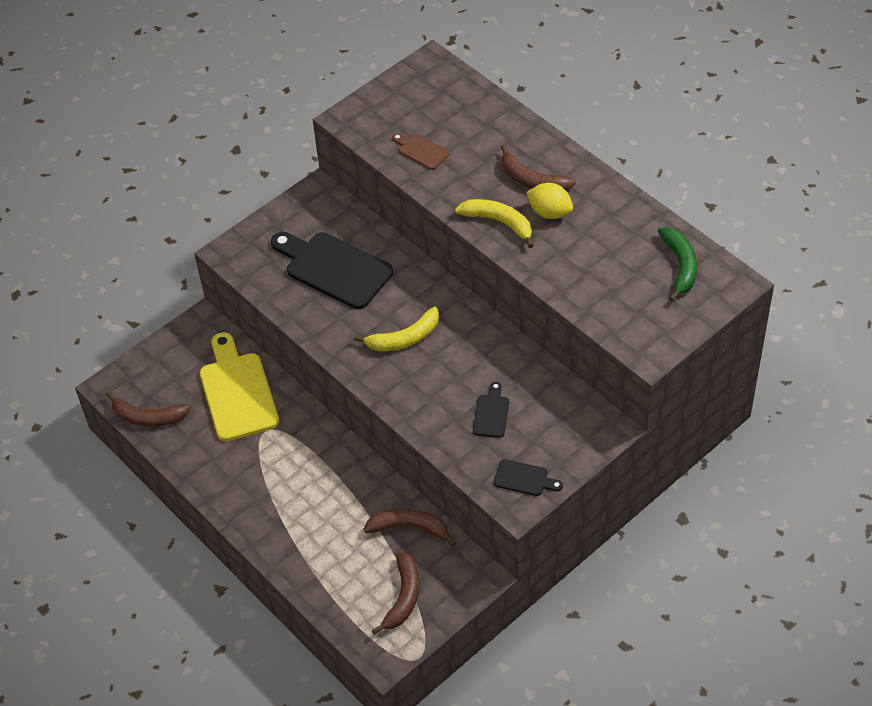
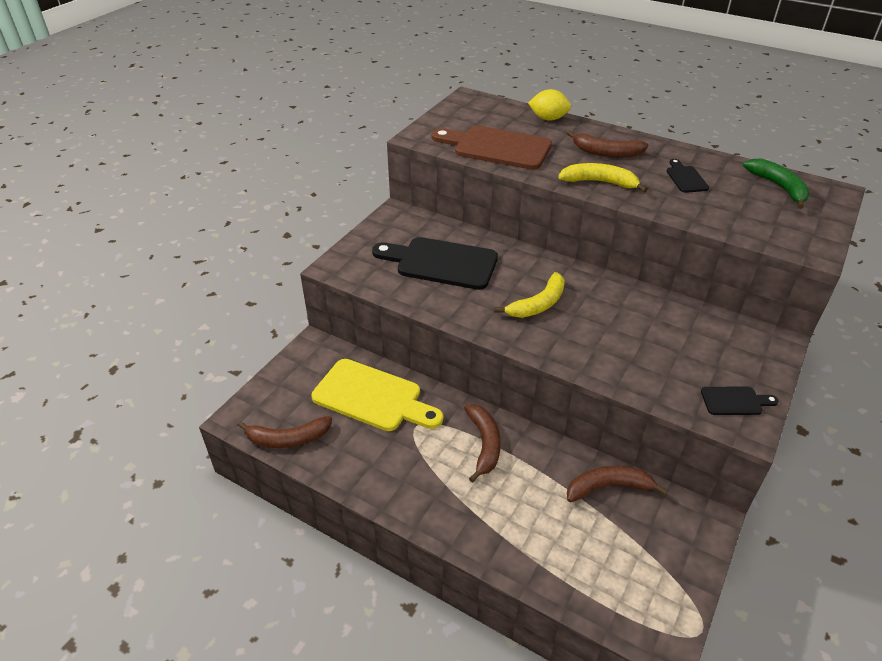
camera: 20 degrees left, 10 degrees down
yellow cutting board [200,332,279,442] -> yellow cutting board turned 150 degrees clockwise [311,359,443,431]
brown banana [372,551,420,635] -> brown banana moved to [464,404,501,483]
brown cutting board [392,133,449,170] -> brown cutting board [431,126,552,170], size x2.11
black cutting board [473,382,509,438] -> black cutting board moved to [667,159,709,193]
yellow lemon [526,183,573,219] -> yellow lemon moved to [528,89,571,121]

